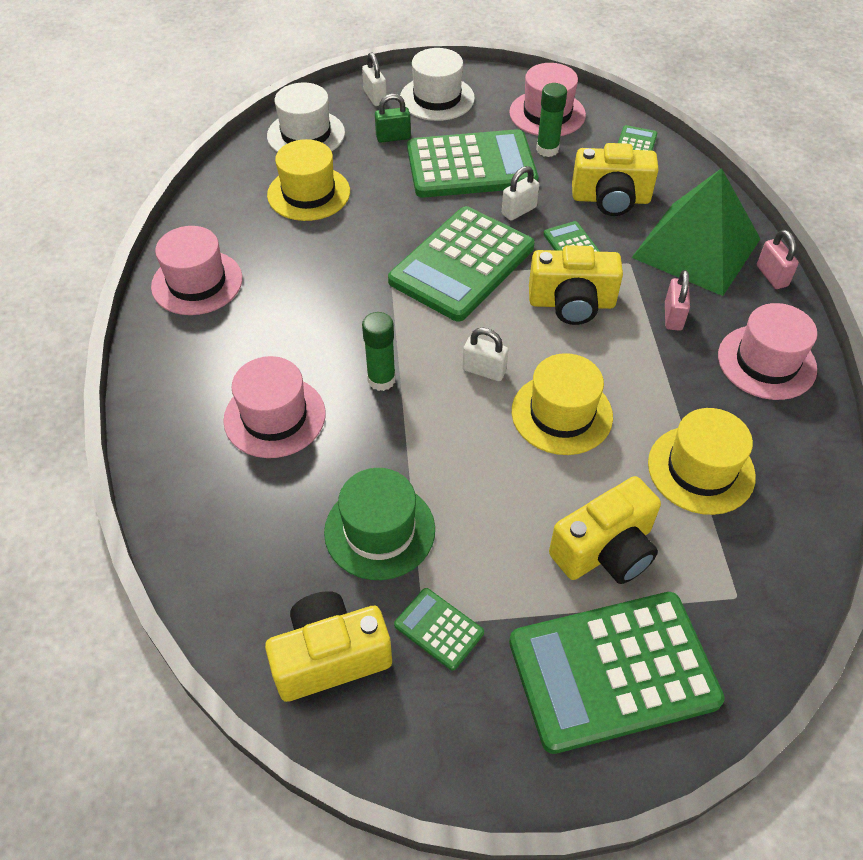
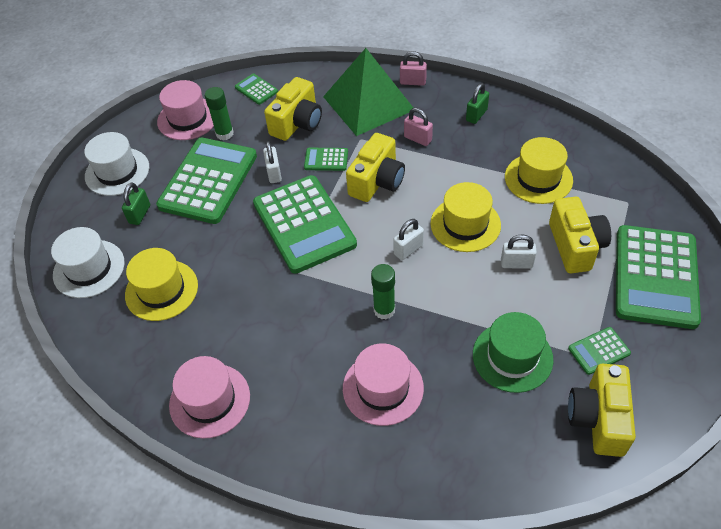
camera: 60 degrees left, 0 degrees up
white padlock [362,53,387,106] -> white padlock moved to [501,234,537,269]
pink hat [718,303,817,400] -> green padlock [466,83,489,124]

